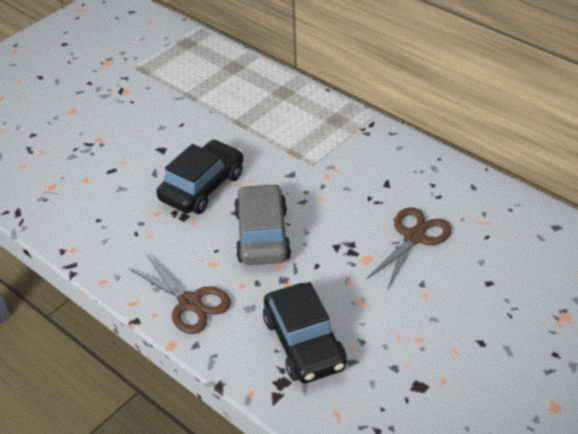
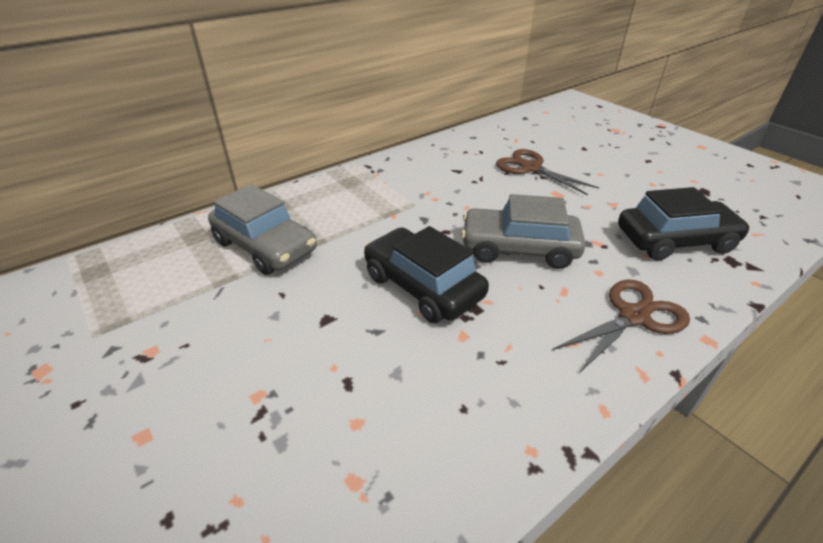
camera: 80 degrees left, 5 degrees down
none -> grey car [208,184,317,275]

